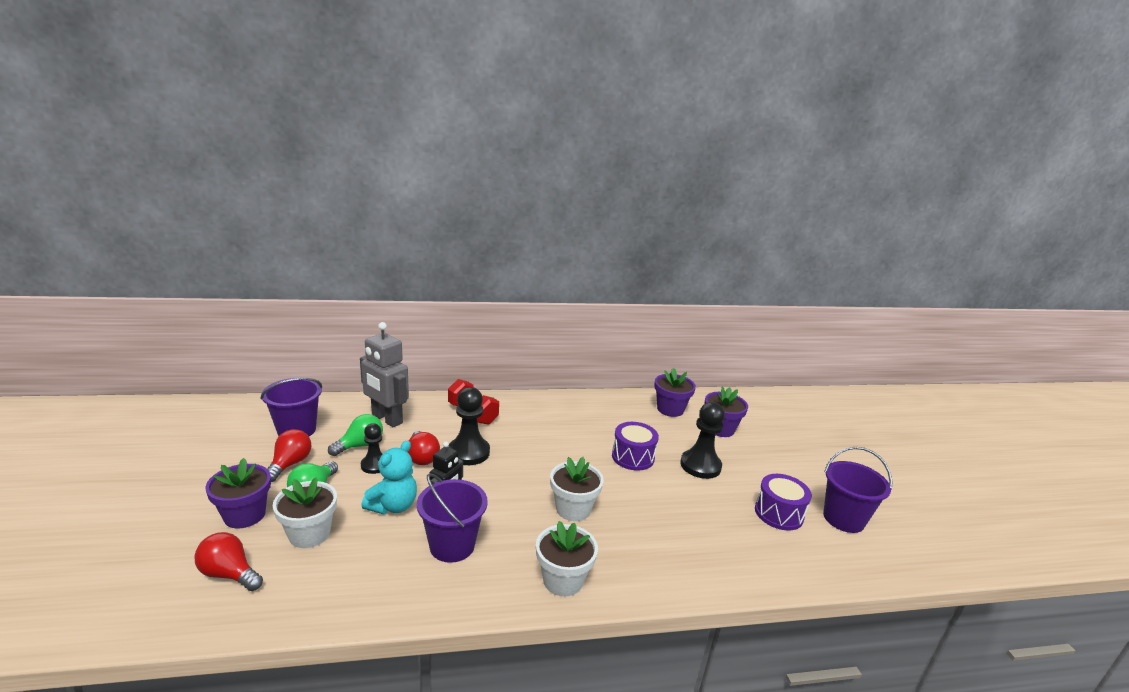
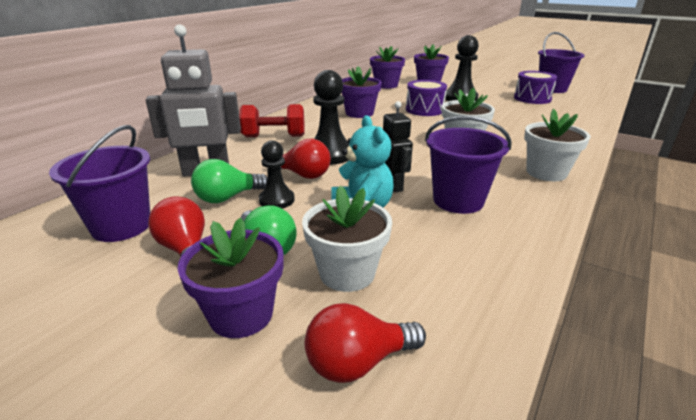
camera: 45 degrees left, 5 degrees up
green light bulb [328,414,383,456] -> green light bulb turned 120 degrees counterclockwise [191,159,267,203]
none -> purple flower pot [342,66,382,118]

